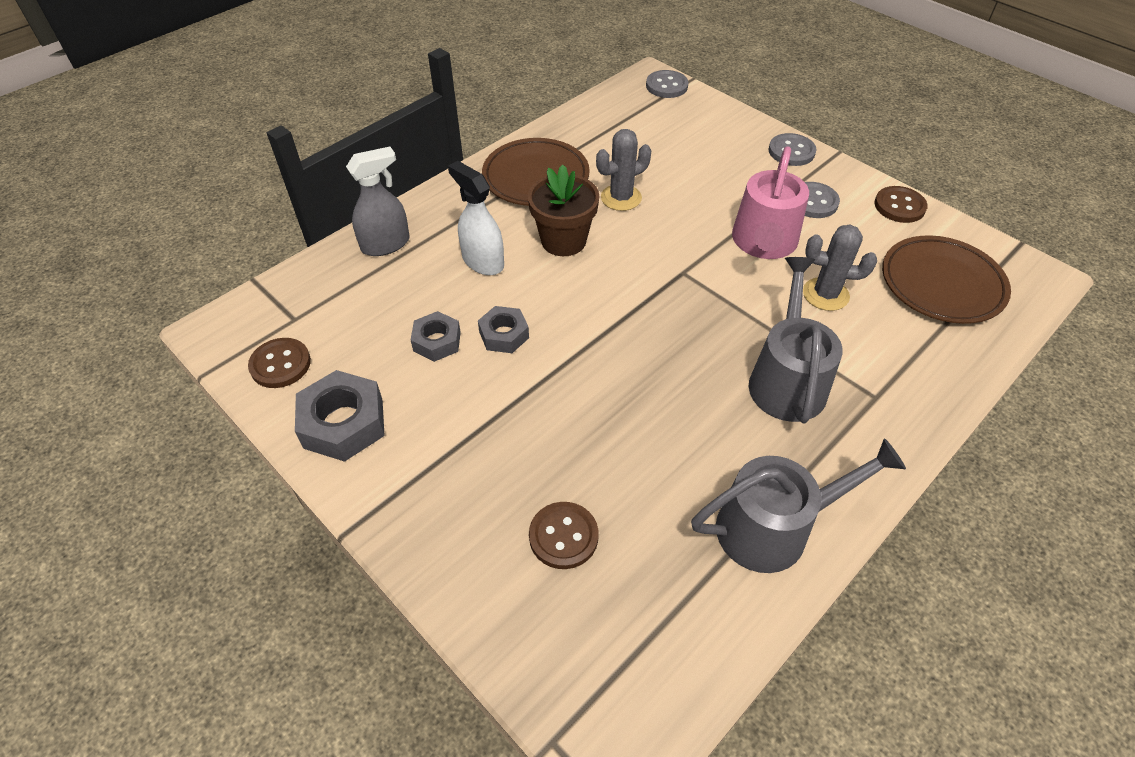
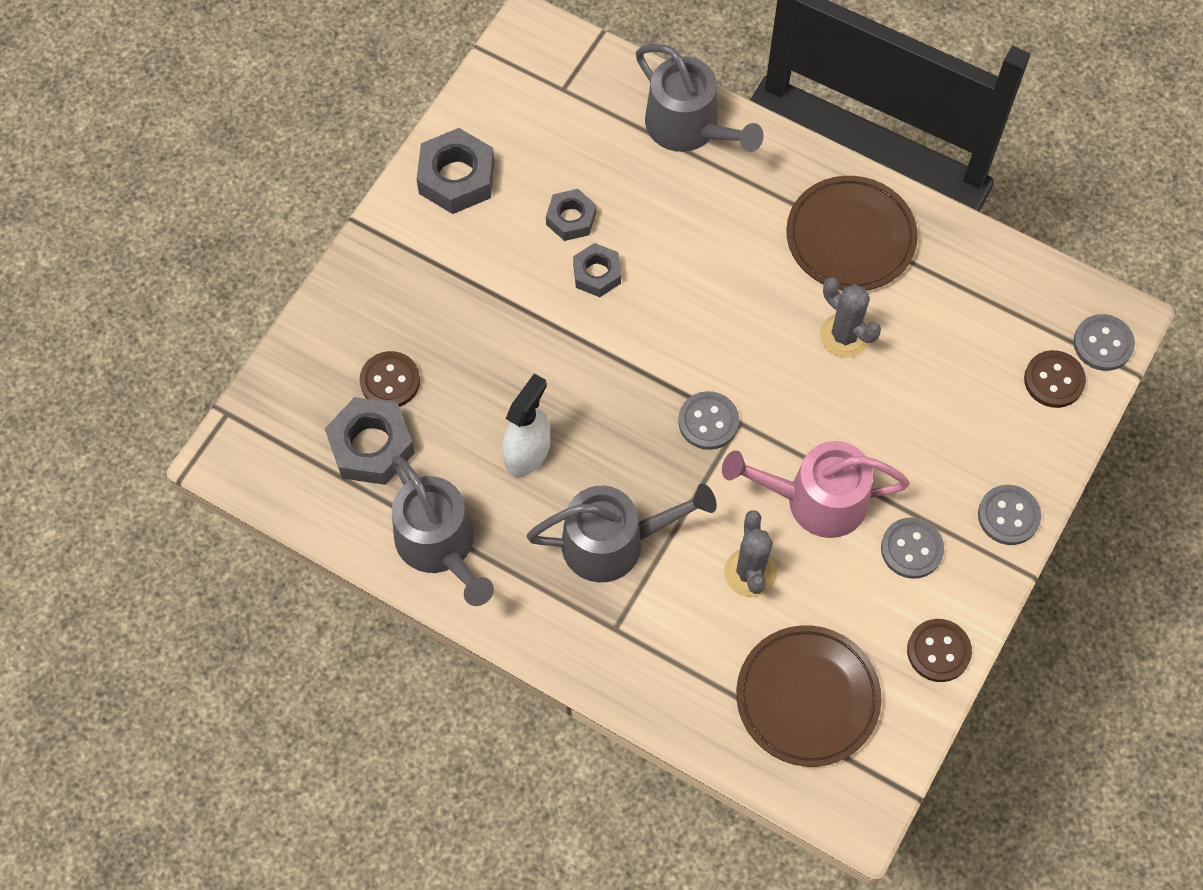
camera: 75 degrees right, 15 degrees up
brown button [248,338,311,388] -> brown button moved to [1024,350,1086,408]
grey spray bottle [346,147,410,256] -> grey watering can [636,44,764,152]
white spray bottle [448,161,504,275] -> white spray bottle moved to [502,374,550,477]
brown flower pot [528,164,600,256] -> none
none -> grey nut [325,397,415,485]
none -> grey button [678,391,739,450]

